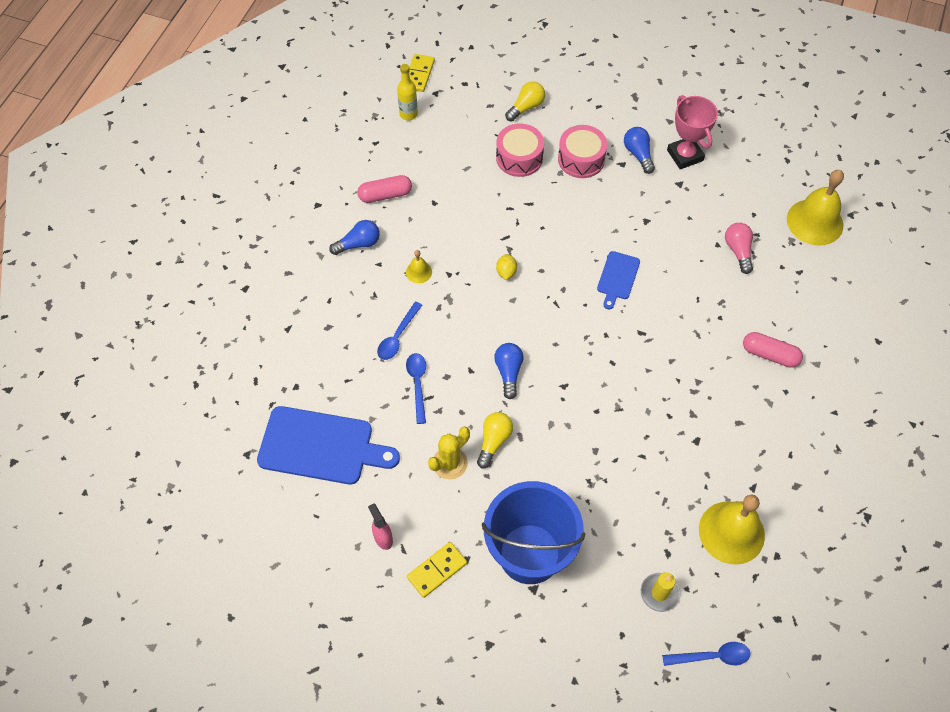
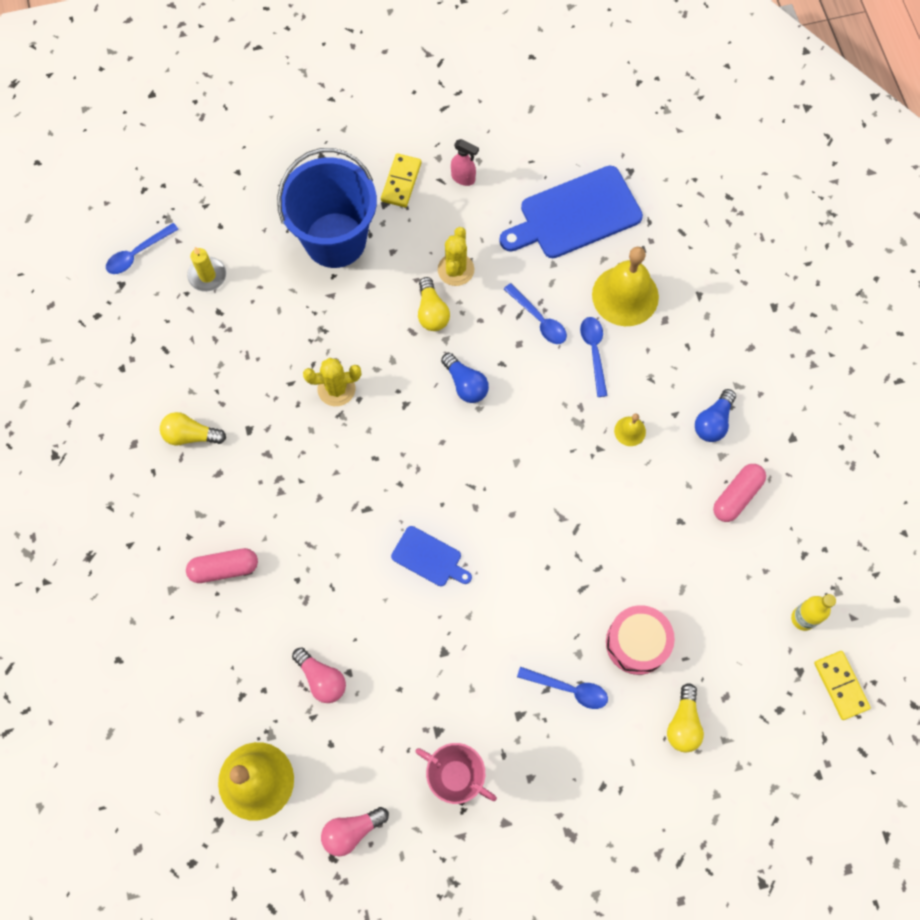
camera: 145 degrees right, 10 degrees up
yellow lemon [496,254,517,280] -> none
pink drum [558,125,607,178] -> blue spoon [517,667,608,709]
blue cutting board [597,251,640,309] -> blue cutting board turned 135 degrees clockwise [391,526,472,586]
blue light bulb [624,127,655,174] -> none
yellow bell [699,494,765,565] -> yellow bell moved to [592,247,659,326]
none -> yellow light bulb [160,412,226,446]
none -> yellow cactus [303,358,361,406]
none -> pink light bulb [321,807,389,856]

